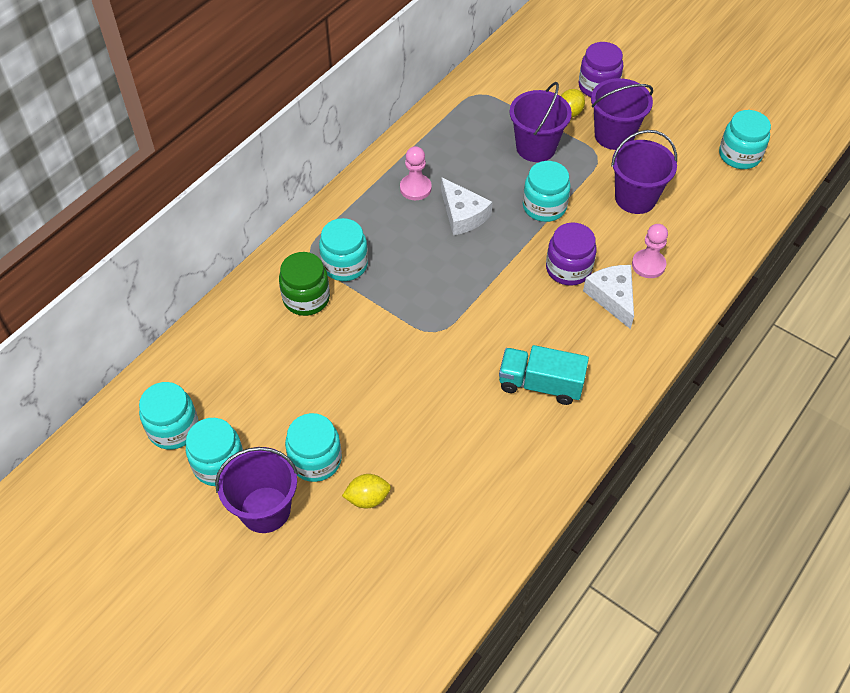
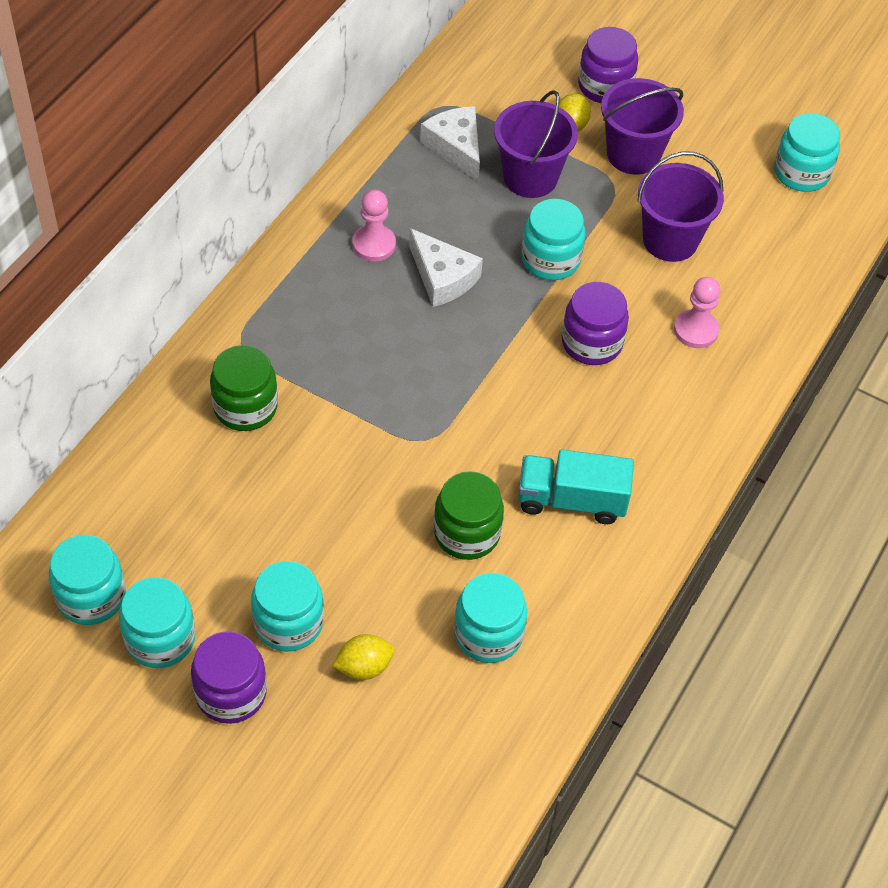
camera: 10 degrees left, 0 degrees up
purple bucket [215,447,298,533] -> purple jar [191,631,267,724]
turquoise jar [319,218,368,281] -> turquoise jar moved to [454,573,527,663]
white cheese [583,265,634,329] -> white cheese moved to [420,106,480,181]
none -> green jar [434,471,504,560]

